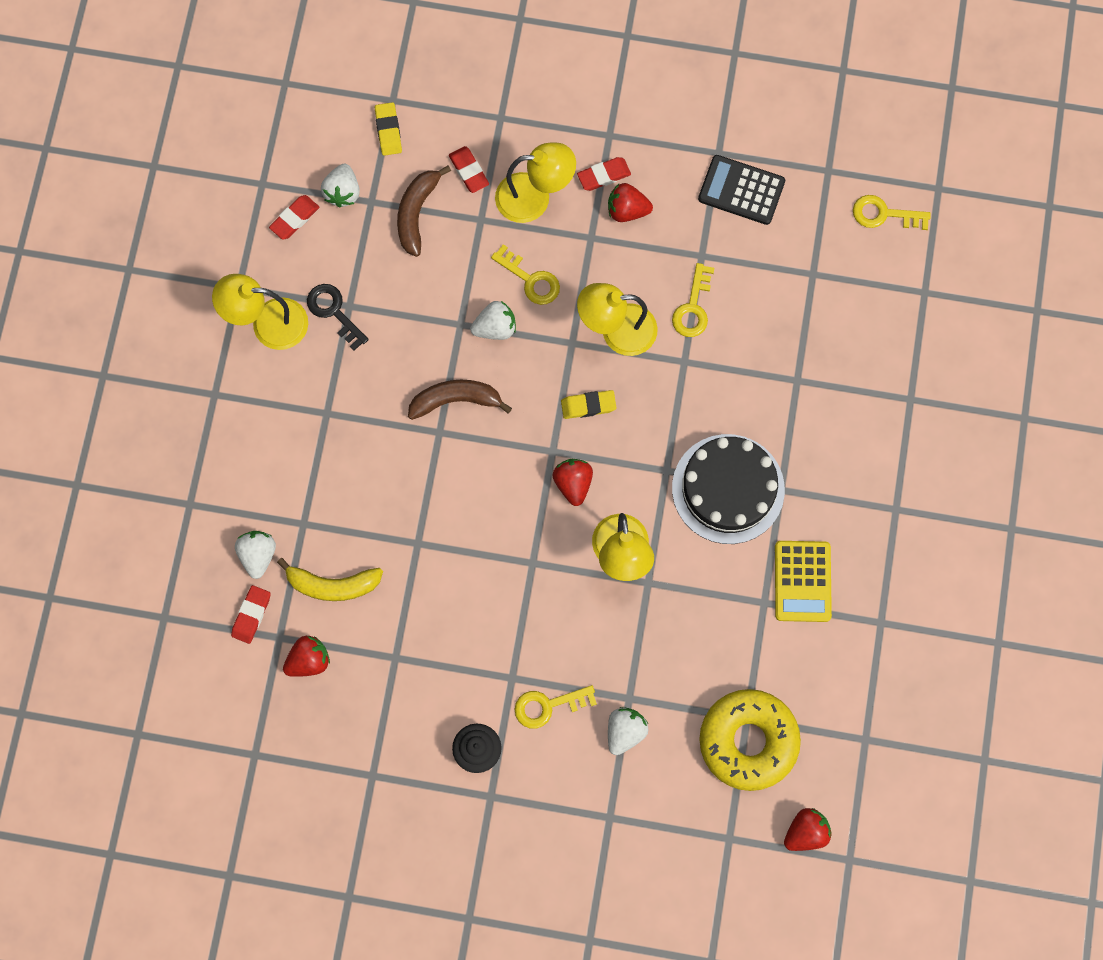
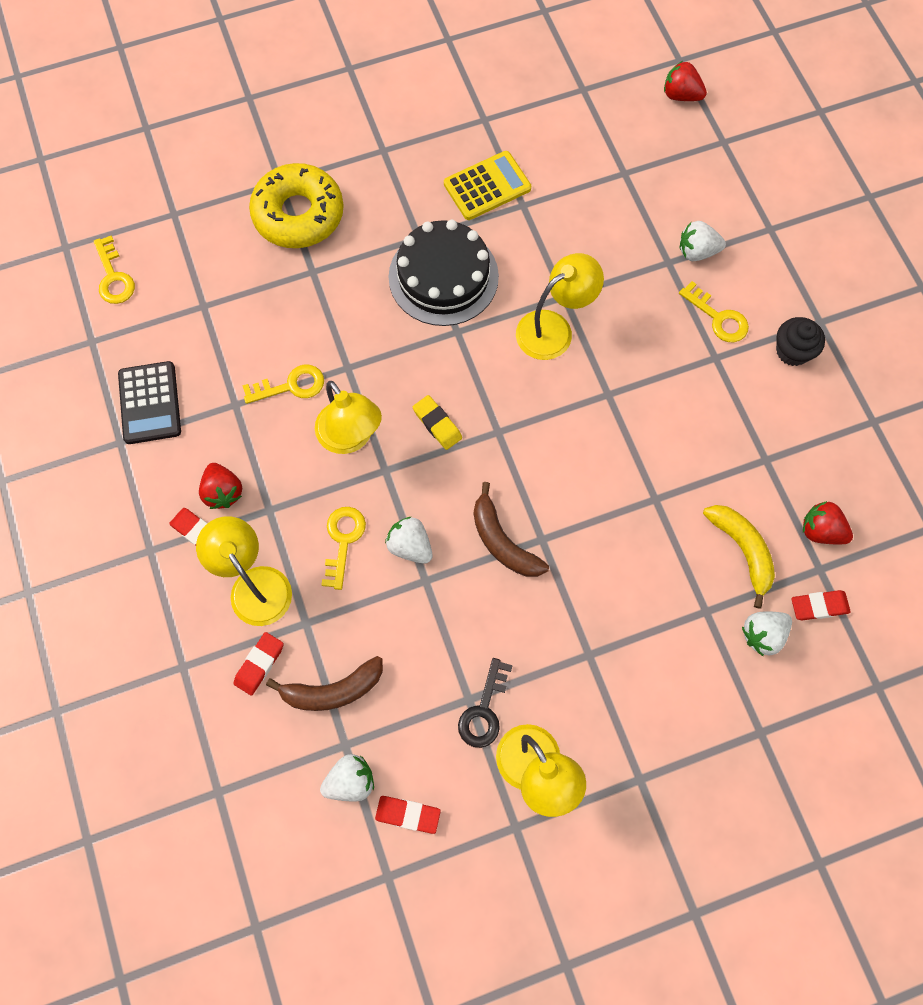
camera: 120 degrees left, 5 degrees down
yellow eraser [375,102,402,156] -> none
red strawberry [553,459,593,506] -> none
yellow donut [699,689,801,791] -> yellow donut moved to [249,163,344,248]

